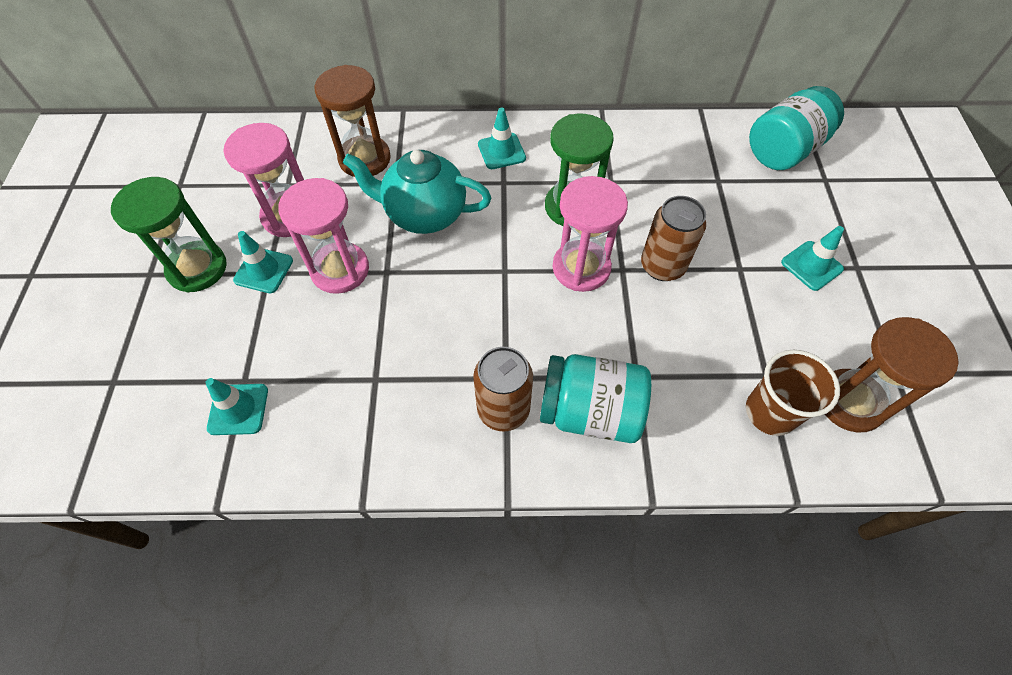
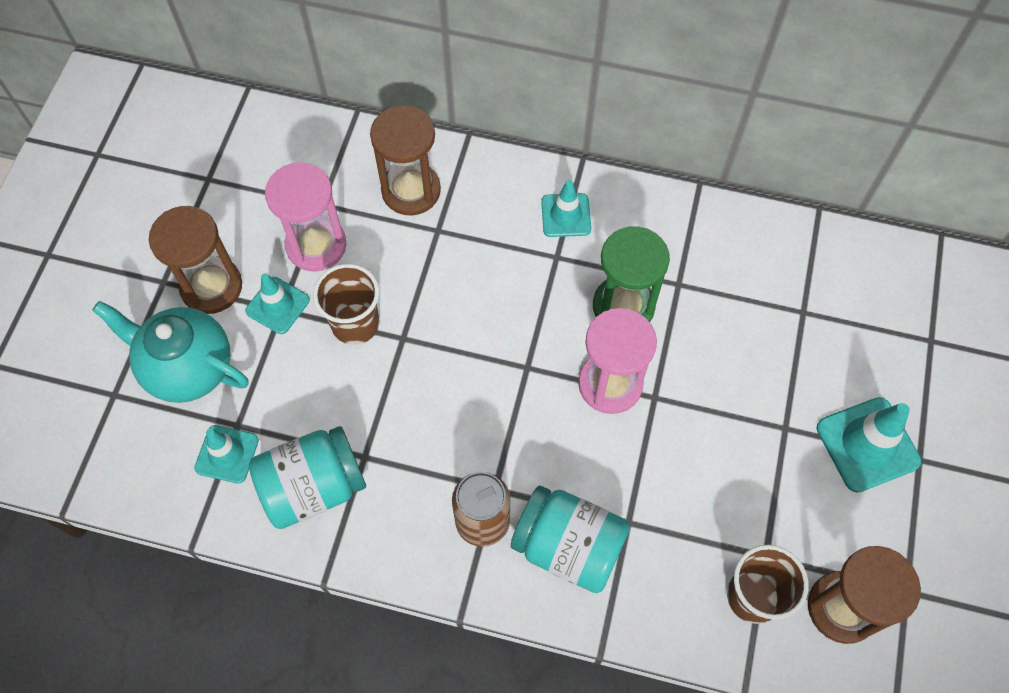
camera: 15 degrees right, 5 degrees up
green hourglass [111,177,227,292] -> brown hourglass [149,206,242,314]
pink hourglass [278,178,369,294] -> brown cup [313,264,379,345]
turquoise teapot [343,150,491,234] -> turquoise teapot moved to [92,301,249,403]
brown can [641,196,706,281] -> none
turquoise jar [749,86,844,170] -> turquoise jar moved to [249,426,366,529]
turquoise traffic cone [781,226,844,291] -> turquoise traffic cone [817,397,921,493], size x1.55

